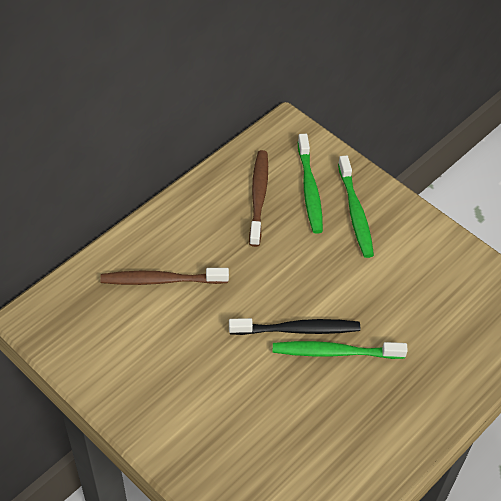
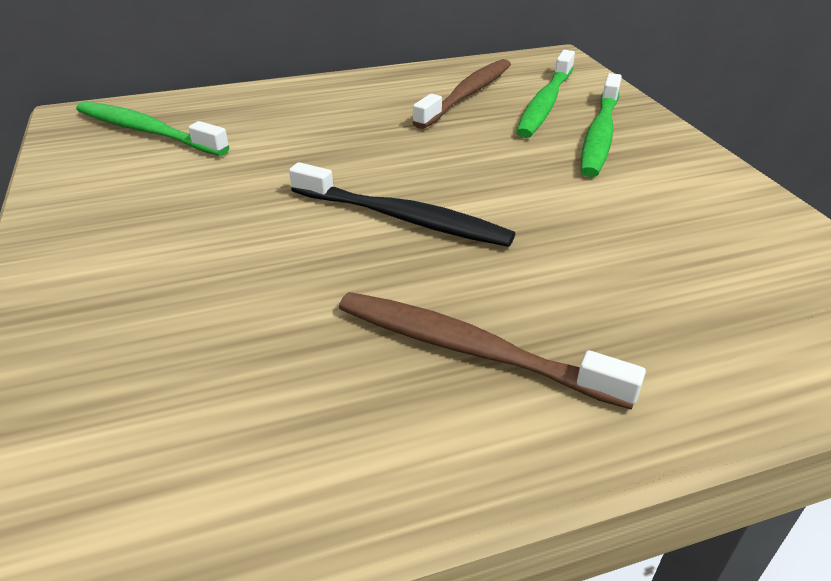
camera: 30 degrees right, 15 degrees down
brown toothbrush [100,268,229,285] -> brown toothbrush moved to [339,292,646,410]
green toothbrush [273,341,408,359] -> green toothbrush moved to [76,102,229,156]

